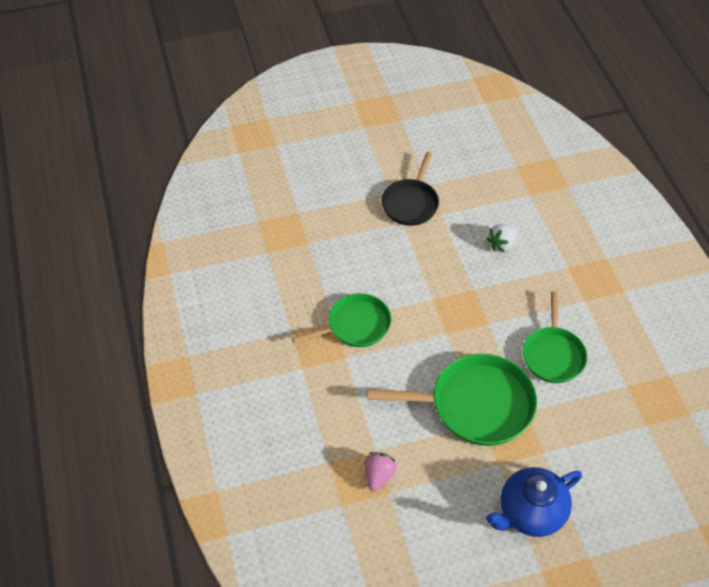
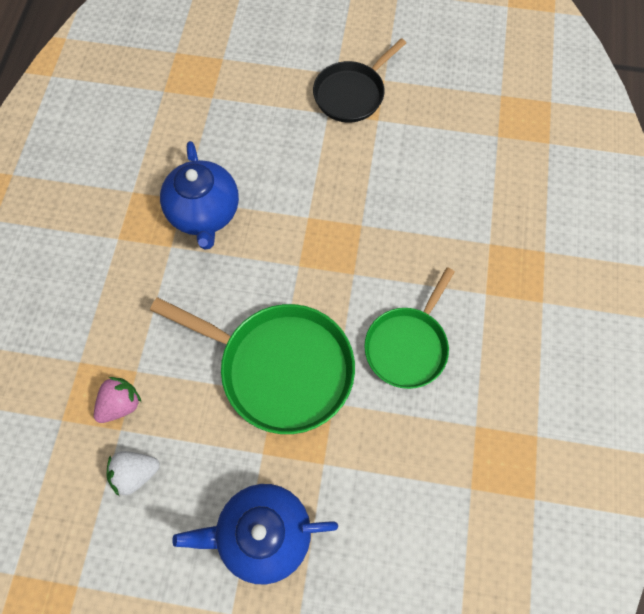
camera: 25 degrees right, 15 degrees up
green pan [292,293,391,347] -> blue teapot [160,141,239,250]
white strawberry [486,224,517,253] -> white strawberry moved to [106,451,160,496]

